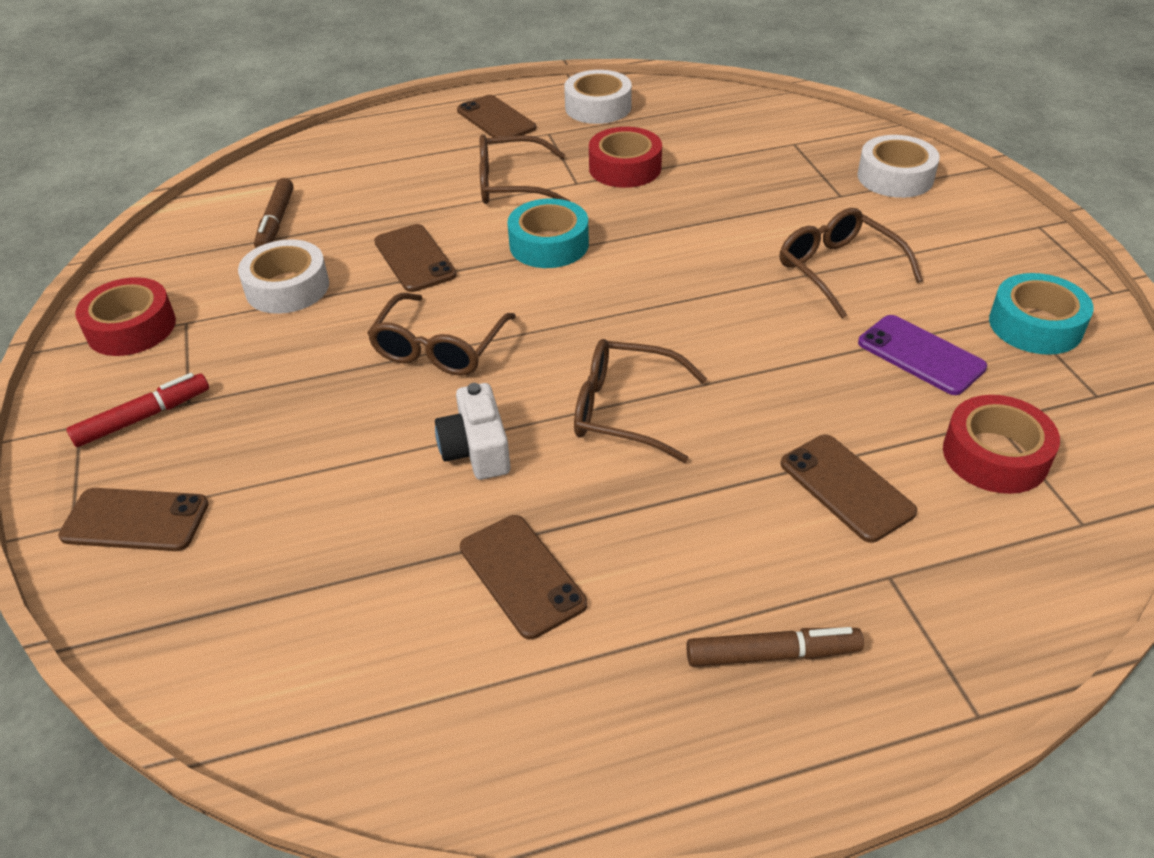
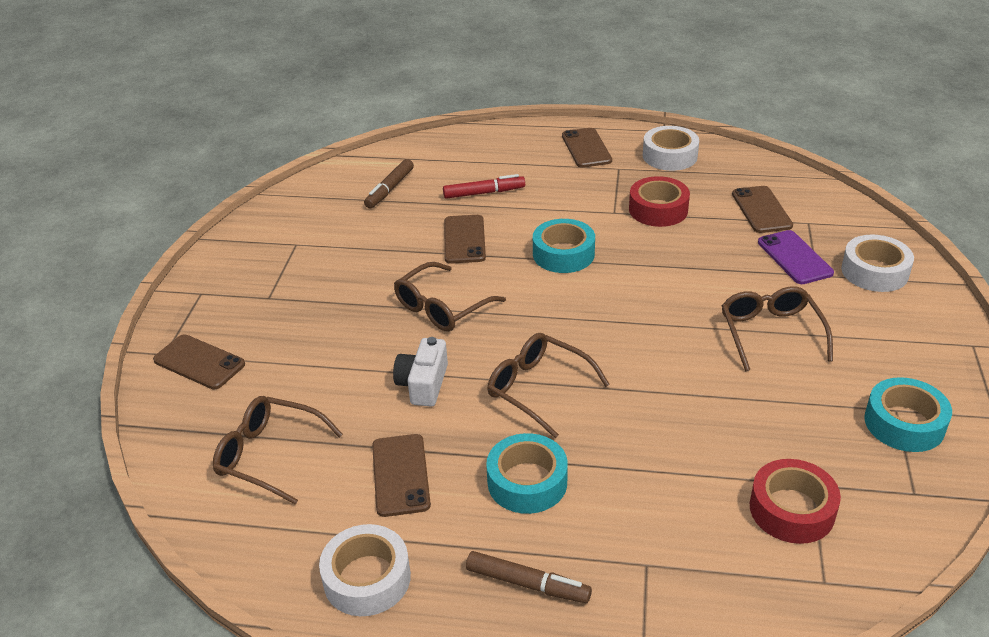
camera: 25 degrees right, 5 degrees down
red marker [66,373,209,447] -> red marker moved to [443,174,525,199]
red tape [75,277,176,356] -> none
white tape [238,239,329,314] -> white tape moved to [319,524,411,616]
brown glasses [479,135,570,204] -> brown glasses moved to [213,396,343,505]
brown phone [781,435,917,543] -> brown phone moved to [732,186,793,233]
purple phone [858,315,987,395] -> purple phone moved to [758,230,834,284]
none -> turquoise tape [486,433,568,514]

